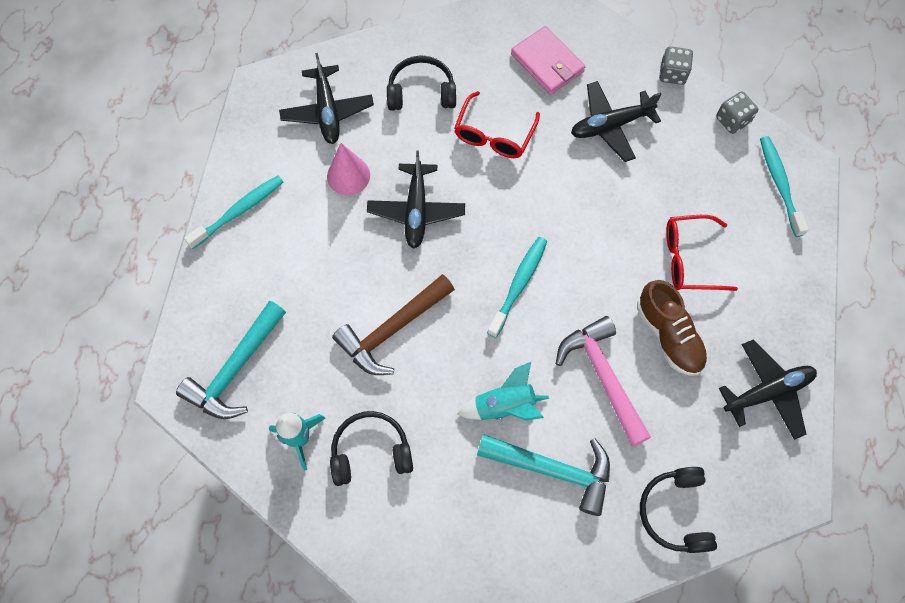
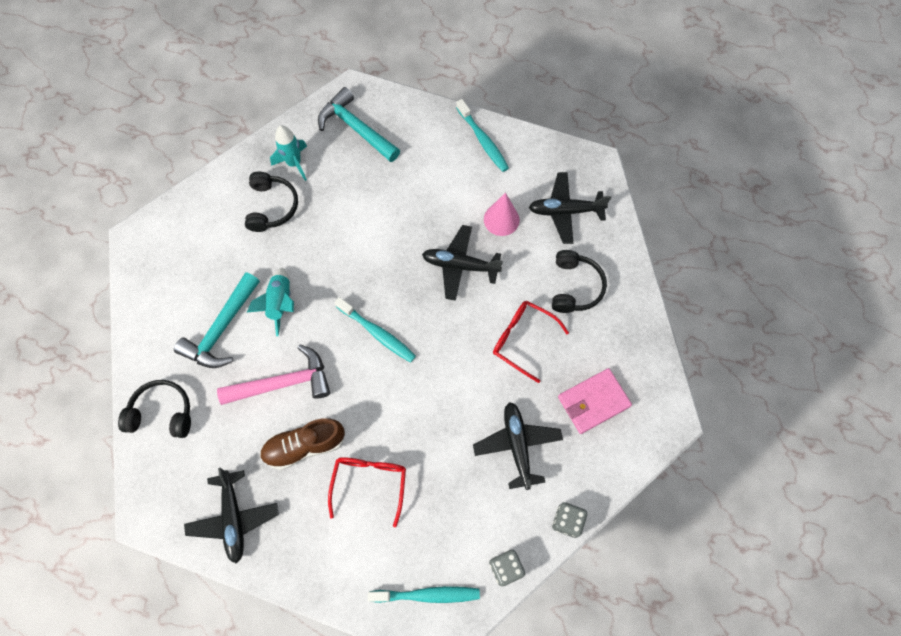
camera: 100 degrees right, 0 degrees up
brown hammer [332,274,455,375] -> none

